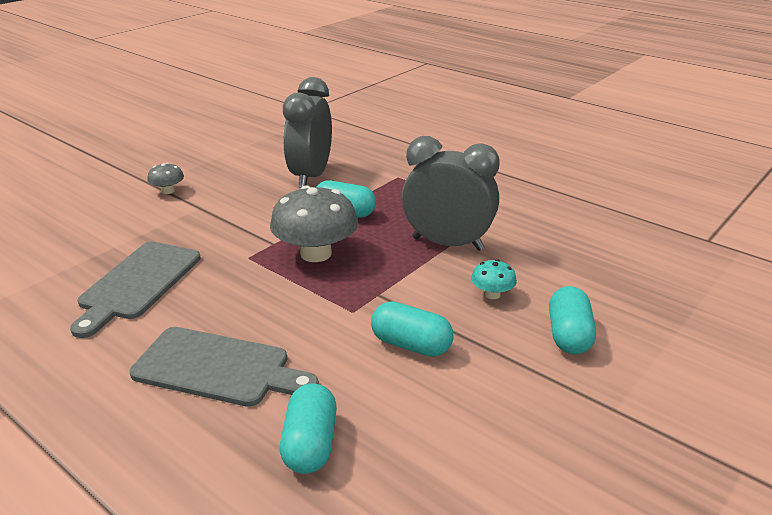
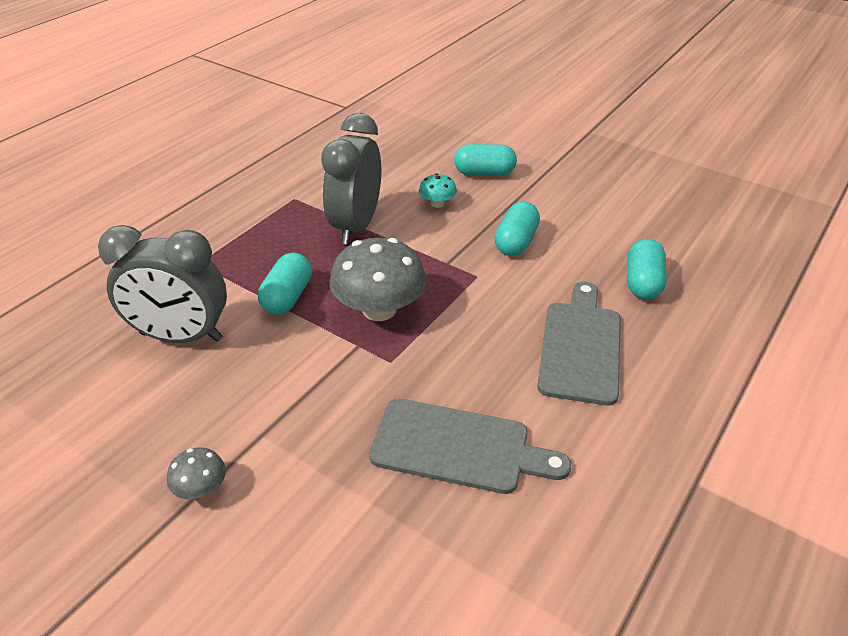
camera: 95 degrees left, 10 degrees up
turquoise capsule [280,383,337,474] -> turquoise capsule turned 75 degrees counterclockwise [627,239,667,299]

